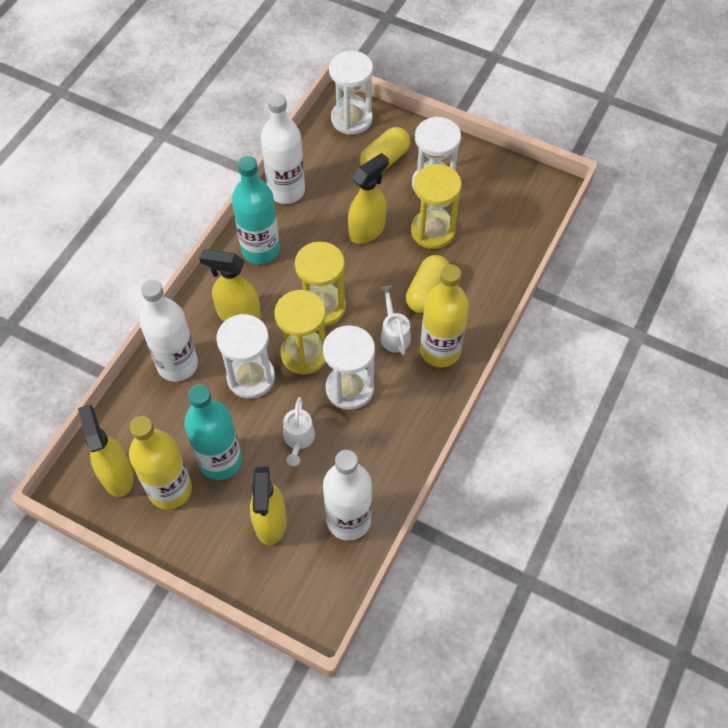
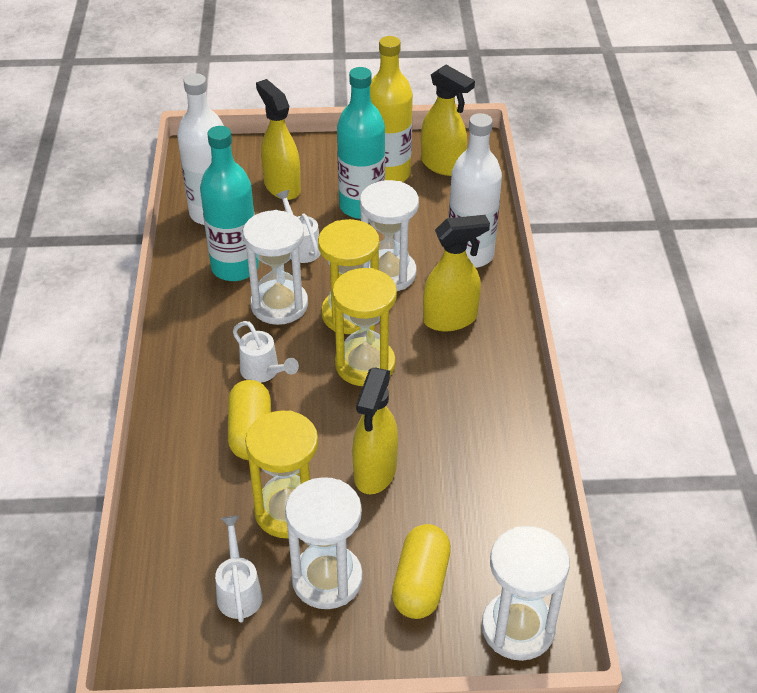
camera: 150 degrees right, 15 degrees down
turquoise bottle [232,156,280,264] -> turquoise bottle moved to [200,126,259,281]
white bottle [261,93,305,204] -> none
yellow bottle [420,264,469,367] -> none
none -> white watering can [215,516,263,623]

